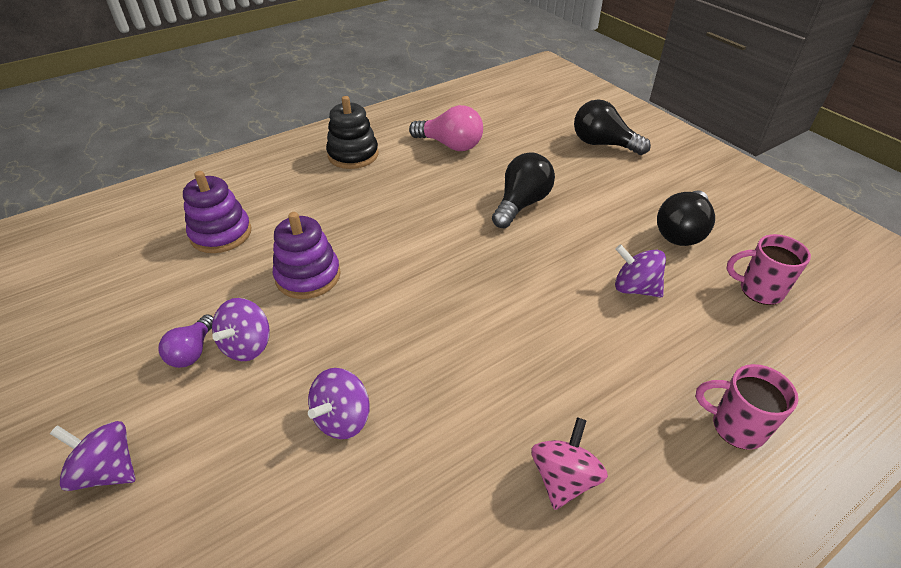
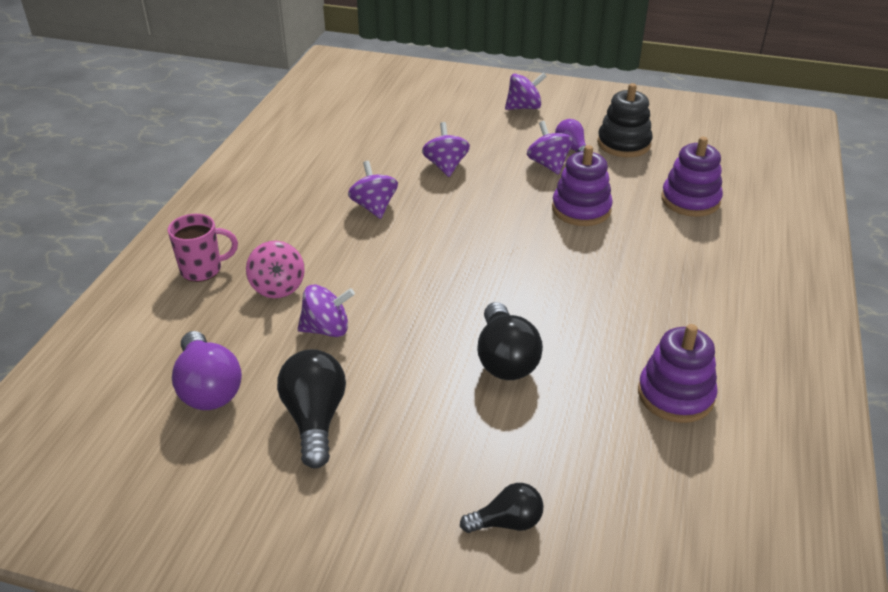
camera: 140 degrees right, 5 degrees down
black stacking toy [326,96,379,169] -> black stacking toy moved to [597,83,652,157]
pink light bulb [409,105,483,151] -> purple stacking toy [638,324,718,423]
pink spinning top [531,417,608,510] -> pink spinning top moved to [246,241,305,298]
black light bulb [574,99,651,155] -> black light bulb [460,483,544,533], size x0.61
pink mug [727,234,811,305] -> purple light bulb [172,331,242,410]
none -> purple spinning top [348,161,398,219]

